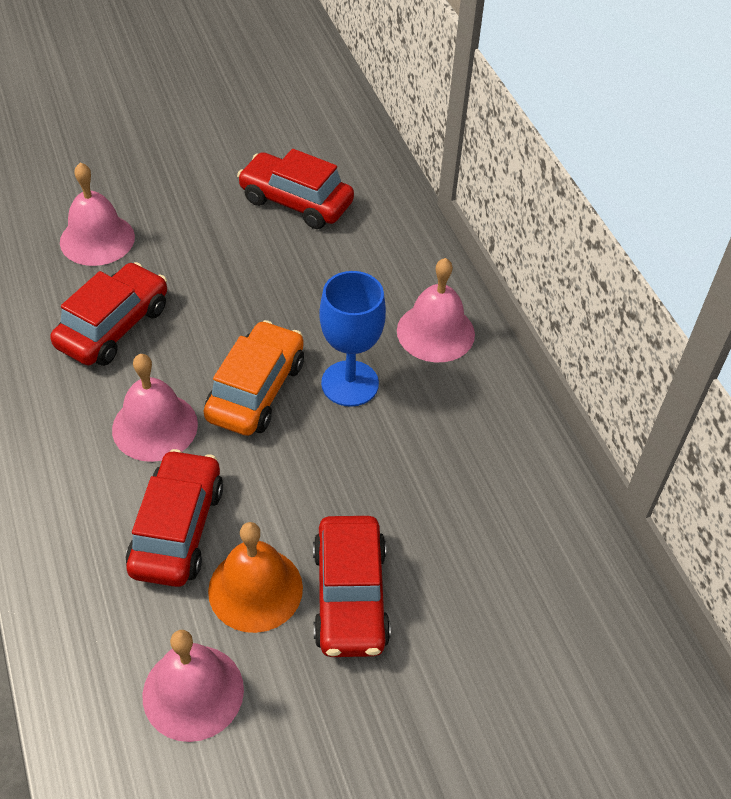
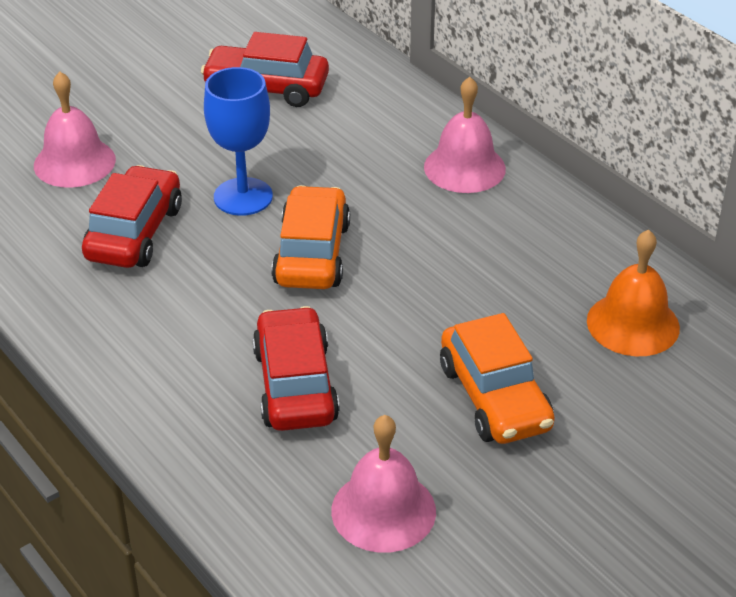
camera: 15 degrees left, 10 degrees down
pink bell [112,354,198,462] -> none
orange bell [208,522,303,633] -> orange bell moved to [587,229,680,356]
red car [313,516,391,657] -> orange car [440,313,555,444]
blue goblet [319,271,386,407] -> blue goblet moved to [204,67,273,216]

